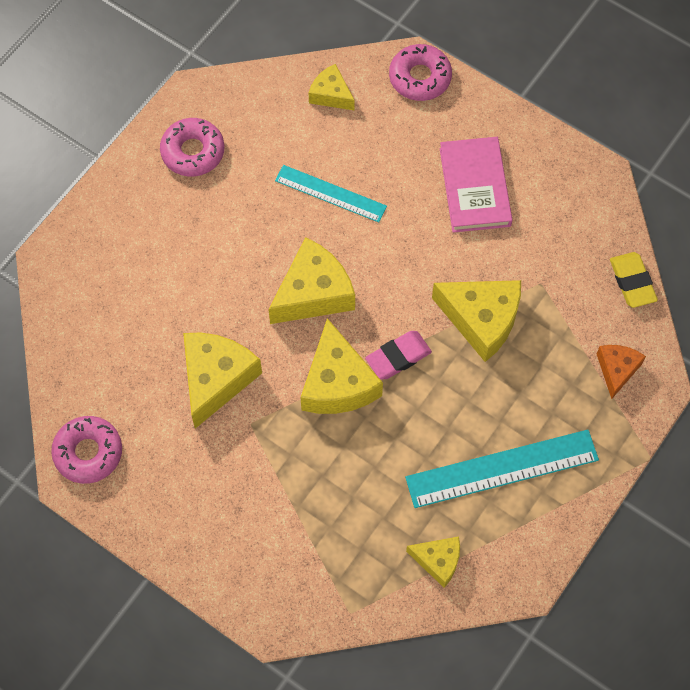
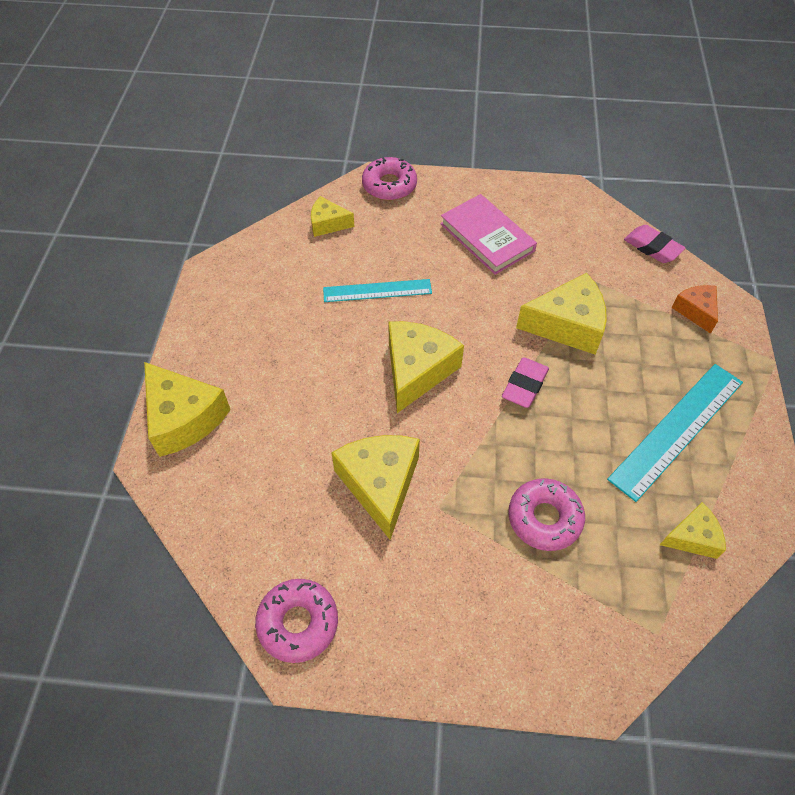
camera: 30 degrees left, 10 degrees down
pink donut [160,118,225,176] -> pink donut moved to [508,478,585,551]
yellow cheese [300,318,383,414] -> yellow cheese moved to [144,362,231,457]
yellow eraser [610,252,658,308] -> pink eraser [624,225,685,263]

